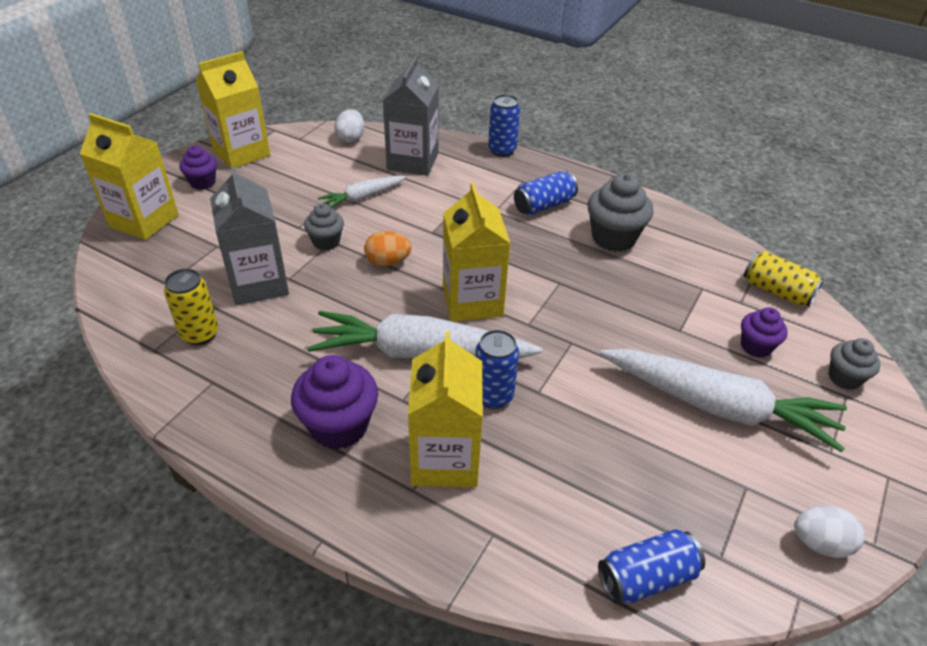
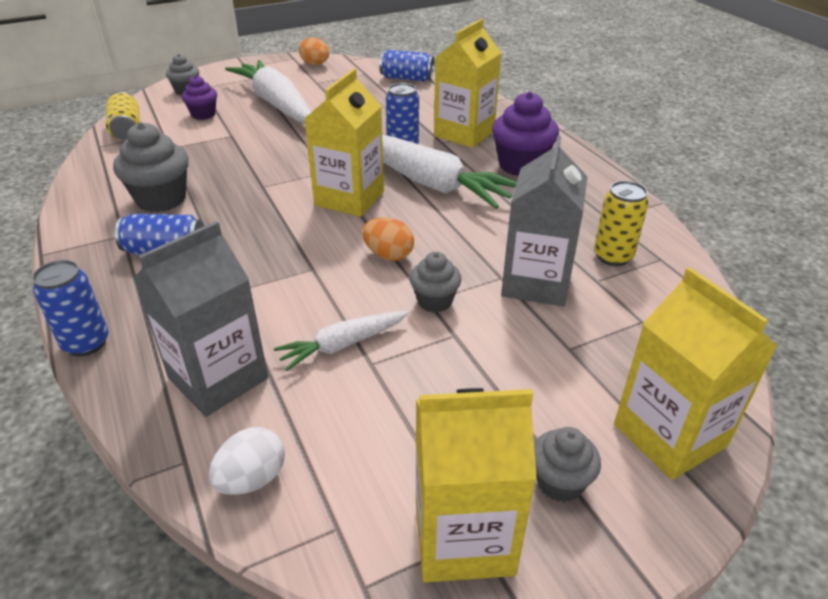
camera: 145 degrees left, 5 degrees down
purple cupcake [180,146,217,190] -> grey cupcake [534,427,601,502]
white carrot [318,176,406,208] -> white carrot turned 150 degrees clockwise [274,311,409,371]
white egg [794,506,865,558] -> orange egg [299,37,329,65]

